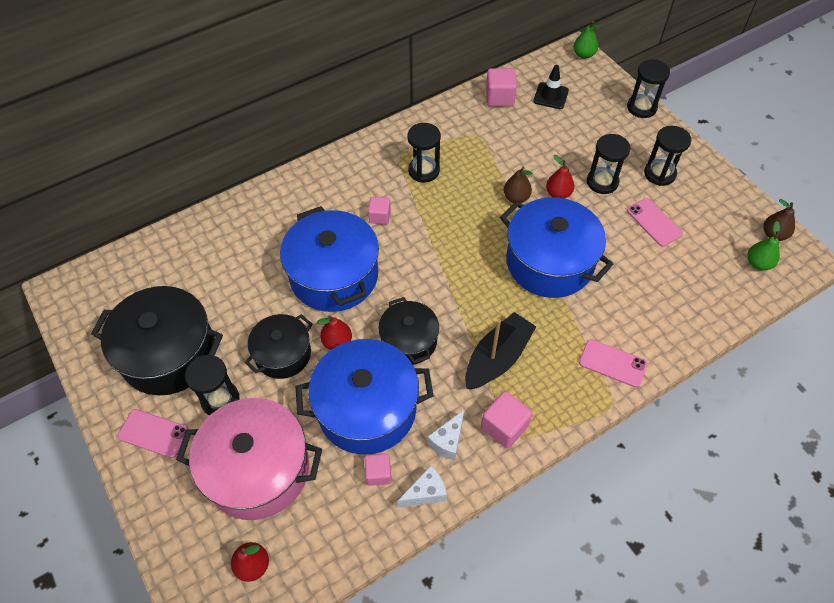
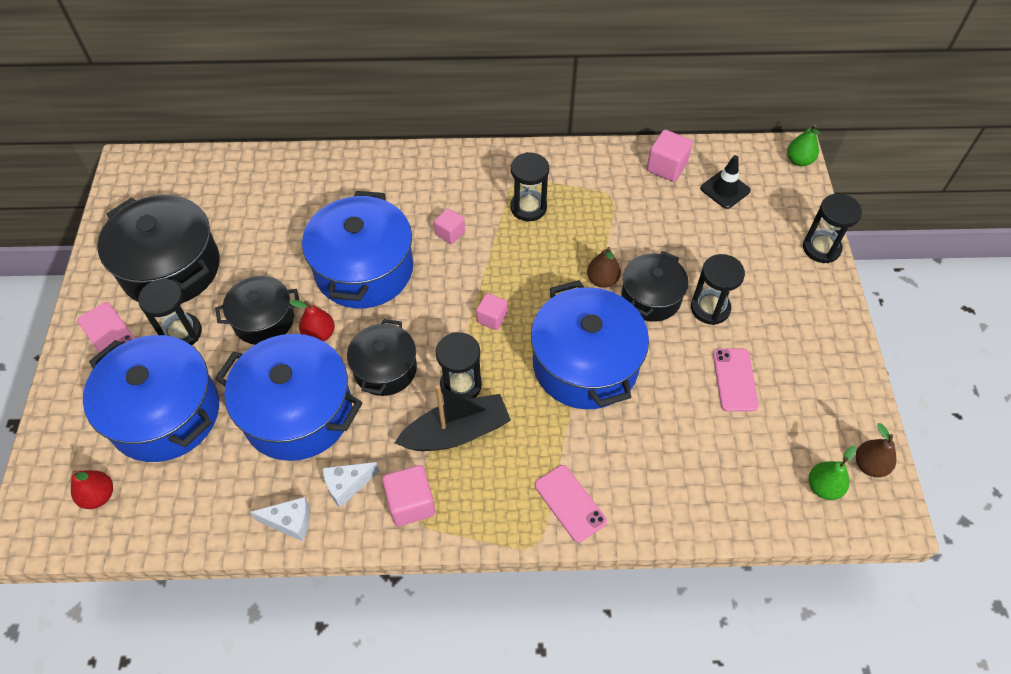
camera: 30 degrees right, 0 degrees up
pink pot [176,398,322,520] -> blue pot [83,335,219,462]
pink cube [364,453,392,486] -> pink cube moved to [476,293,507,330]
red pear [546,155,574,199] -> black pot [621,251,689,322]
black hourglass [644,126,691,186] -> black hourglass moved to [436,332,482,399]

